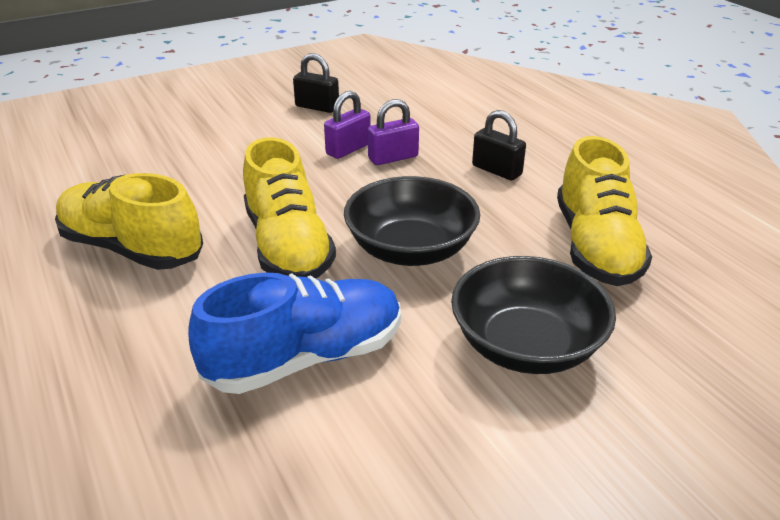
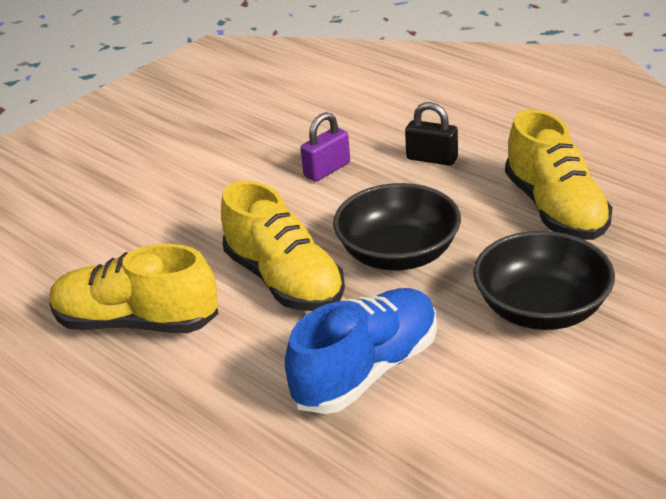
camera: 15 degrees left, 0 degrees up
black padlock [293,53,339,113] -> none
purple padlock [324,91,371,159] -> none

